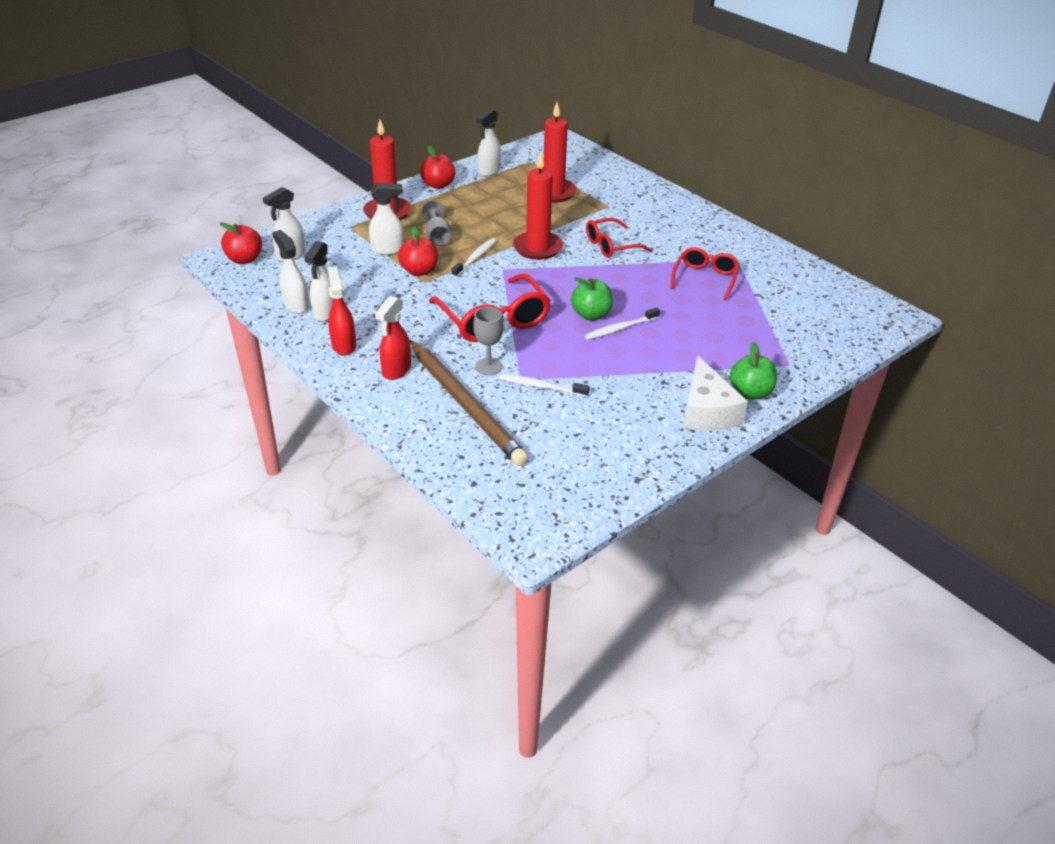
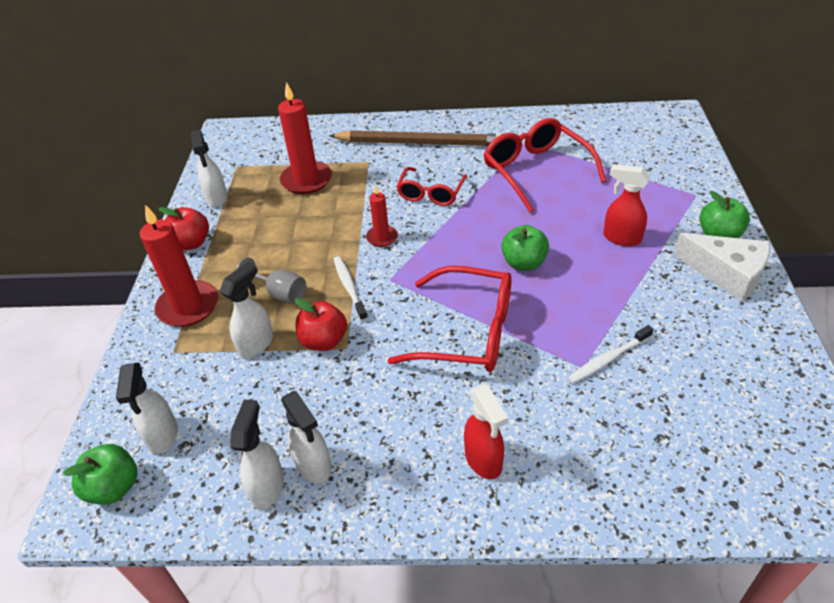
camera: 45 degrees left, 5 degrees up
red apple [220,222,262,264] -> green apple [63,444,137,505]
white spray bottle [272,230,309,314] -> white spray bottle turned 90 degrees clockwise [230,400,284,510]
red spray bottle [328,267,356,356] -> red spray bottle moved to [603,164,651,246]
brown pencil [410,340,529,466] -> brown pencil moved to [329,130,502,147]
grey goblet [473,307,504,375] -> none
red candle [513,152,563,260] -> red candle [366,185,398,247], size x0.55
white toothbrush [585,308,660,340] -> none
red glasses [670,247,740,301] -> red glasses [483,118,606,212], size x1.59

